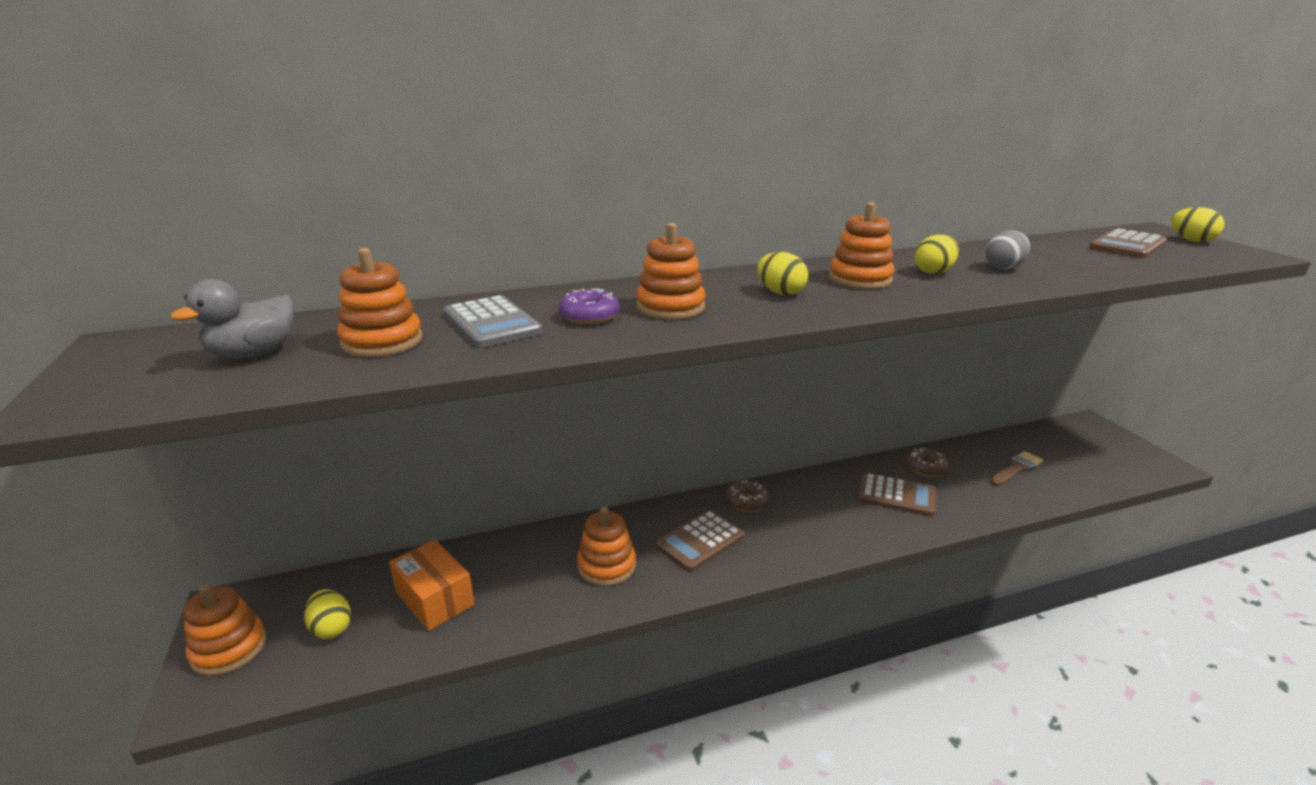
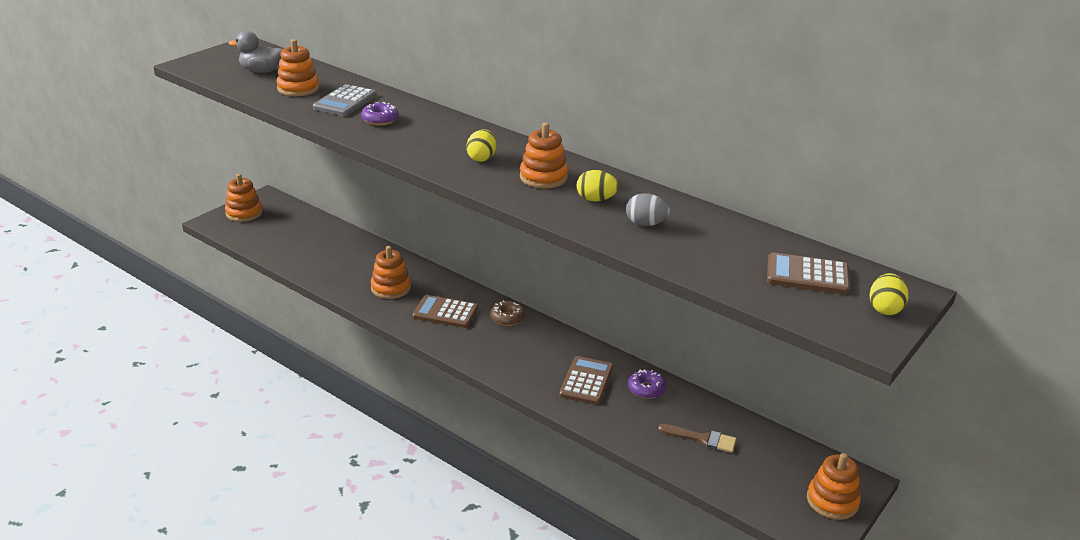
camera: 55 degrees right, 5 degrees up
yellow egg [304,589,351,639] -> none
orange box [389,540,475,631] -> none
orange stacking toy [636,223,706,320] -> orange stacking toy moved to [807,453,861,520]
brown calculator [858,473,936,517] -> brown calculator turned 150 degrees counterclockwise [559,356,614,405]
brown donut [906,447,949,477] -> purple donut [628,369,666,399]

